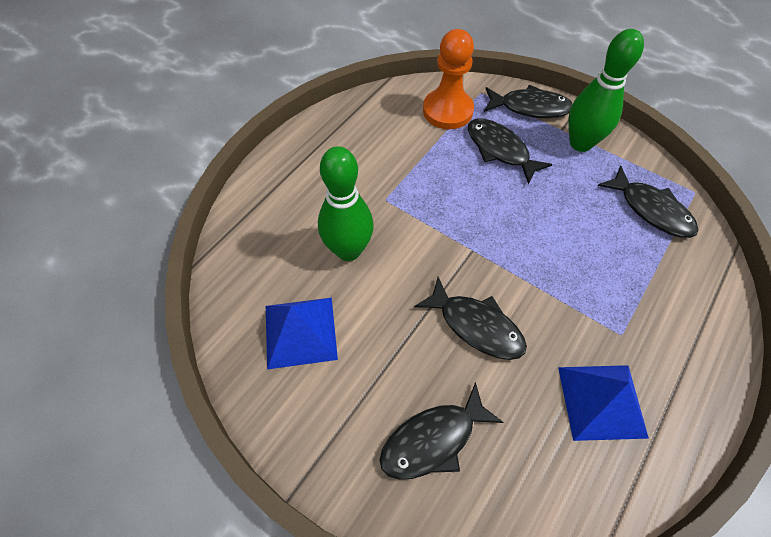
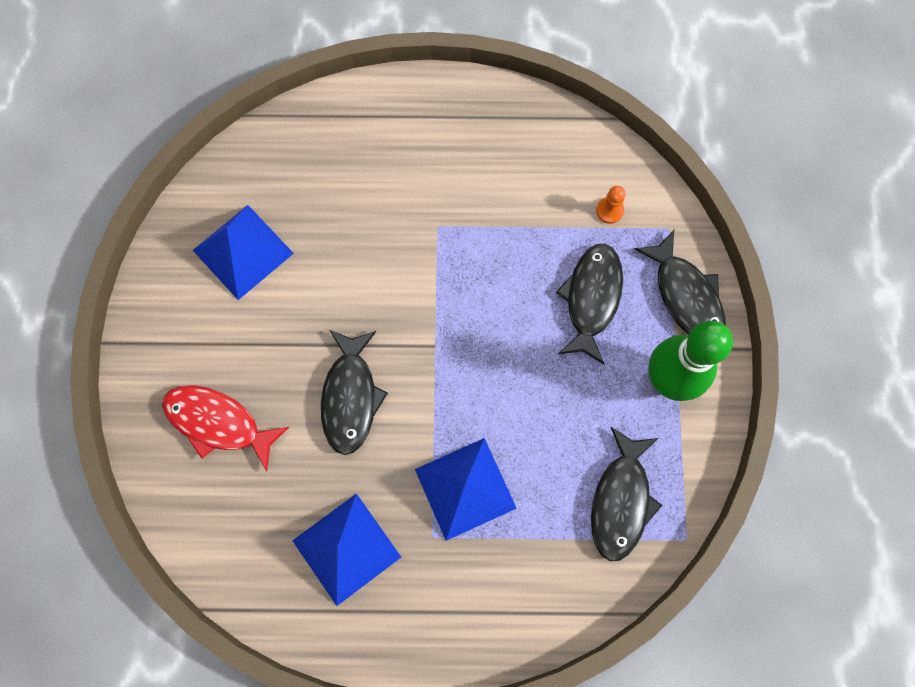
camera: 55 degrees right, 15 degrees up
green bowling pin [318,146,374,261] -> none
black fish [379,382,504,480] -> red fish [162,385,289,471]
orange pawn [423,29,474,129] -> orange pawn [596,186,626,224], size x0.40
none -> blue pyramid [415,438,517,541]

